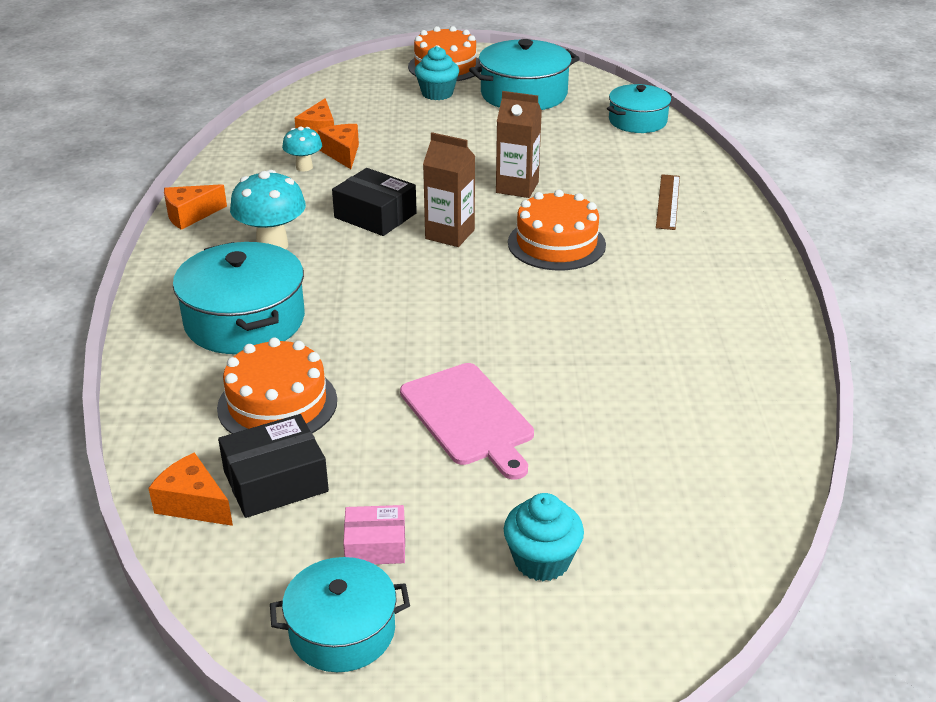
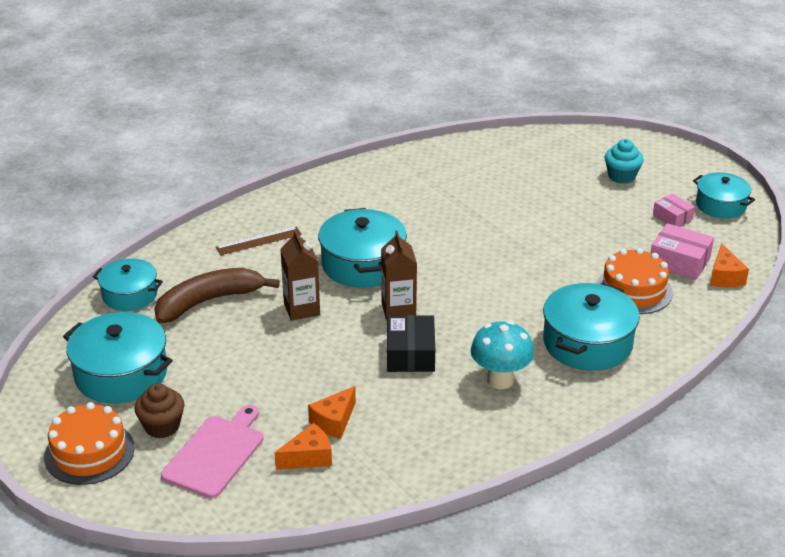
camera: 125 degrees left, 0 degrees up
orange cheese [164,184,227,230] -> none
black box [218,414,329,518] -> pink box [651,223,714,280]
turquoise mushroom [282,126,322,171] -> none
pink cutting board [400,363,534,480] -> pink cutting board moved to [161,405,264,498]
turquoise cupcake [415,46,459,100] -> brown cupcake [134,383,185,438]
orange cake [508,190,606,271] -> turquoise pot [318,208,407,288]
none -> brown banana [154,268,280,323]

